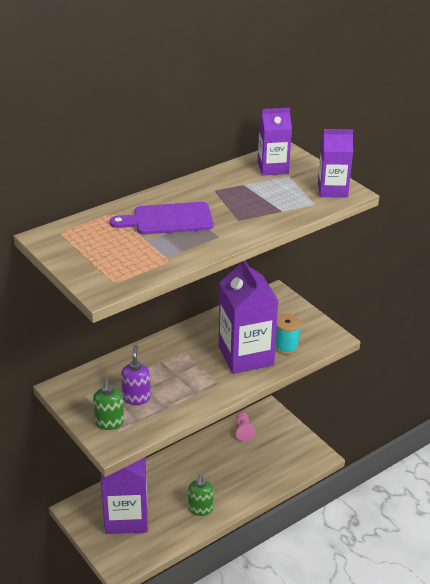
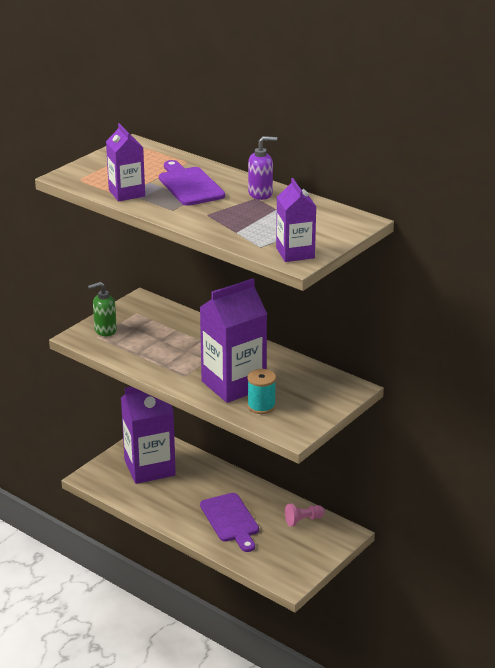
camera: 75 degrees right, 5 degrees down
purple soap dispenser [121,345,151,405] -> purple soap dispenser moved to [248,136,277,200]
green soap dispenser [188,474,214,516] -> none
purple carton [258,108,292,176] -> purple carton moved to [106,123,145,201]
none -> purple cutting board [200,493,259,552]

